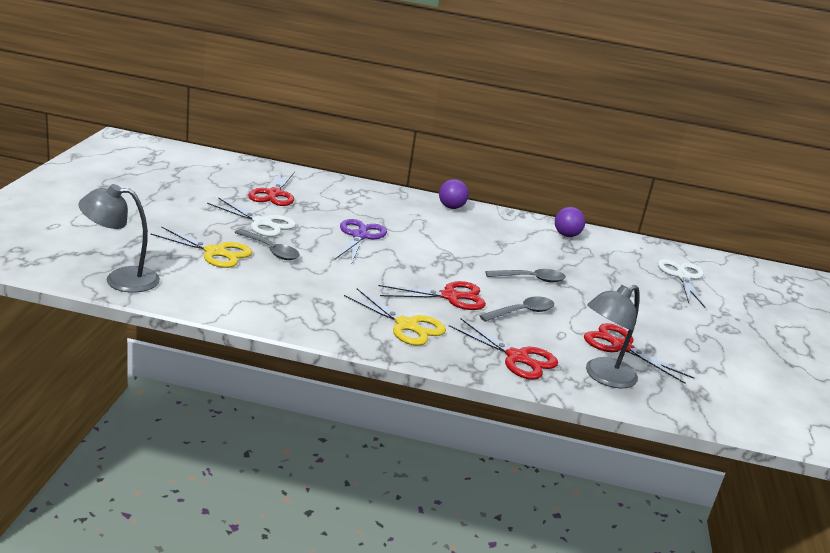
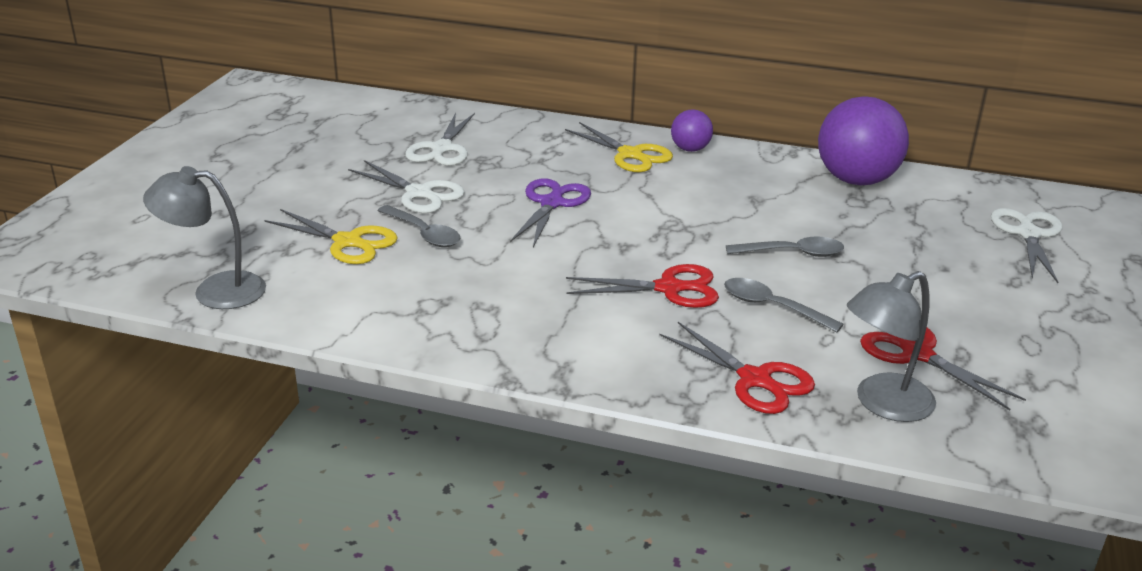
camera: 10 degrees right, 5 degrees up
red scissors [248,170,295,206] -> white scissors [405,113,475,166]
yellow scissors [344,288,446,346] -> yellow scissors moved to [565,122,673,172]
grey spoon [479,297,554,322] -> grey spoon turned 120 degrees counterclockwise [724,278,844,332]
purple ball [555,207,585,237] -> purple ball [818,96,909,185], size x1.99

